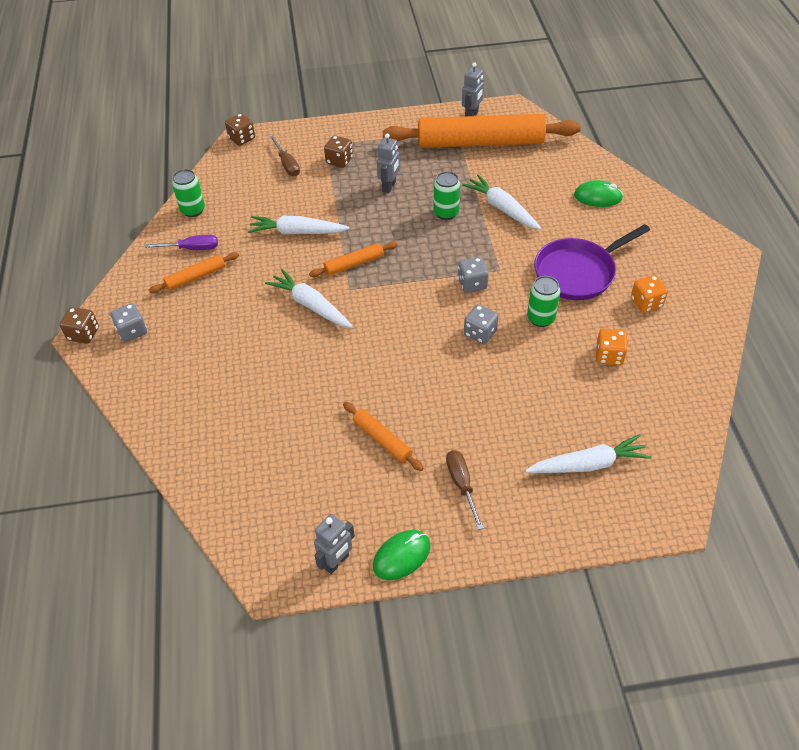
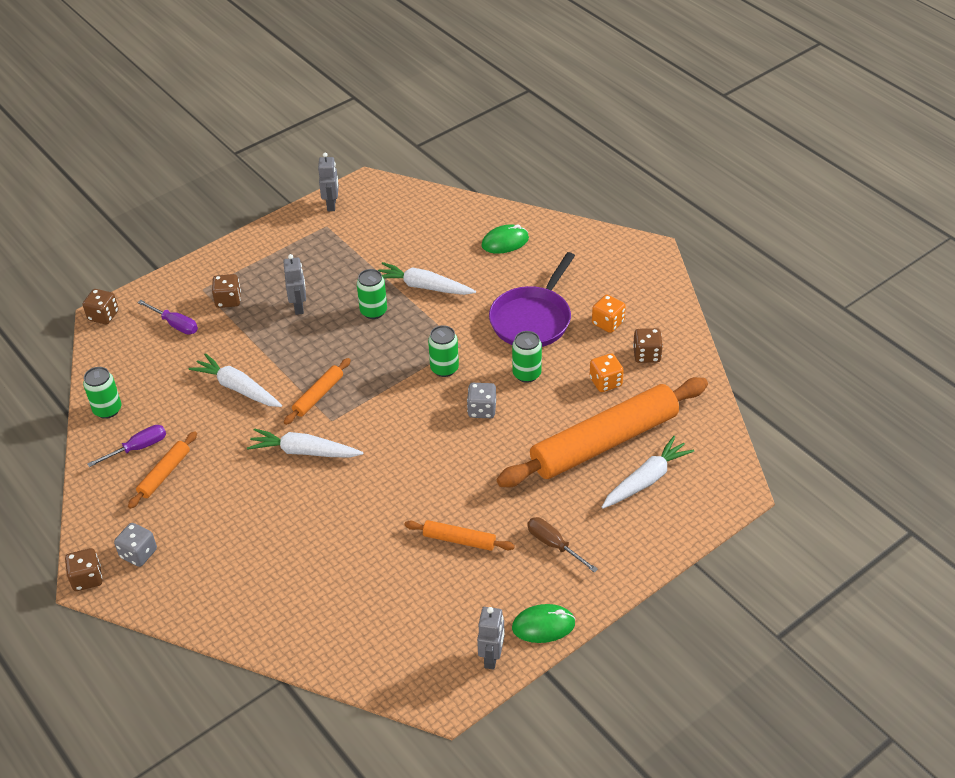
camera: 30 degrees left, 5 degrees down
white carrot [248,216,349,234] -> white carrot turned 60 degrees clockwise [188,353,282,407]
brown screwdriver [270,135,300,176] -> purple screwdriver [138,300,198,334]
green mouse [373,530,431,580] -> green mouse turned 60 degrees clockwise [512,604,575,643]
orange rolling pin [383,114,581,148] -> orange rolling pin moved to [497,377,708,487]
grey dice [458,257,489,293] -> green can [428,325,459,377]
none -> brown dice [633,328,663,363]

